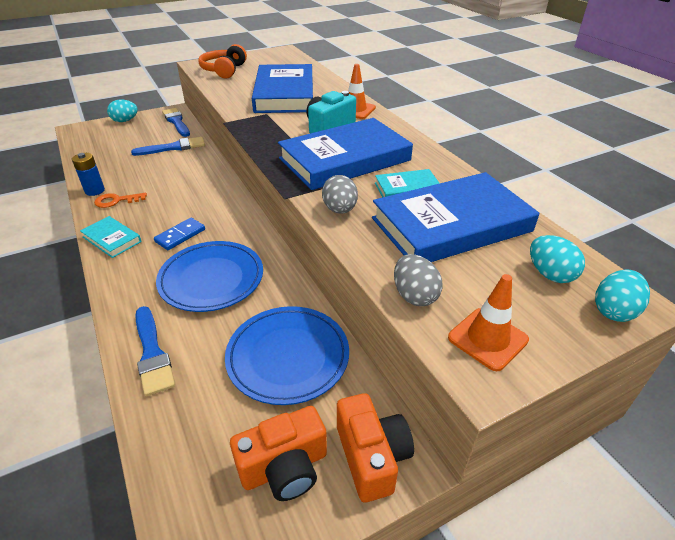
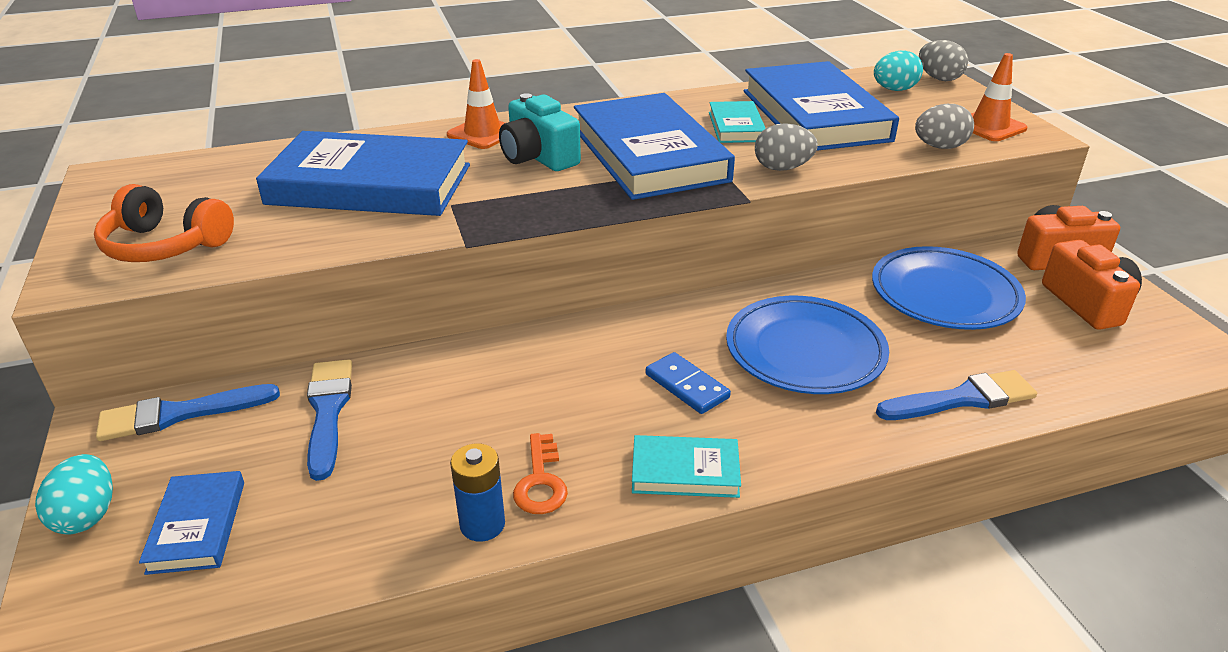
camera: 80 degrees left, 5 degrees down
turquoise book [80,216,142,258] -> turquoise book turned 45 degrees clockwise [632,435,741,498]
turquoise egg [595,269,650,322] -> grey egg [919,40,968,81]
none -> blue book [139,471,244,575]

